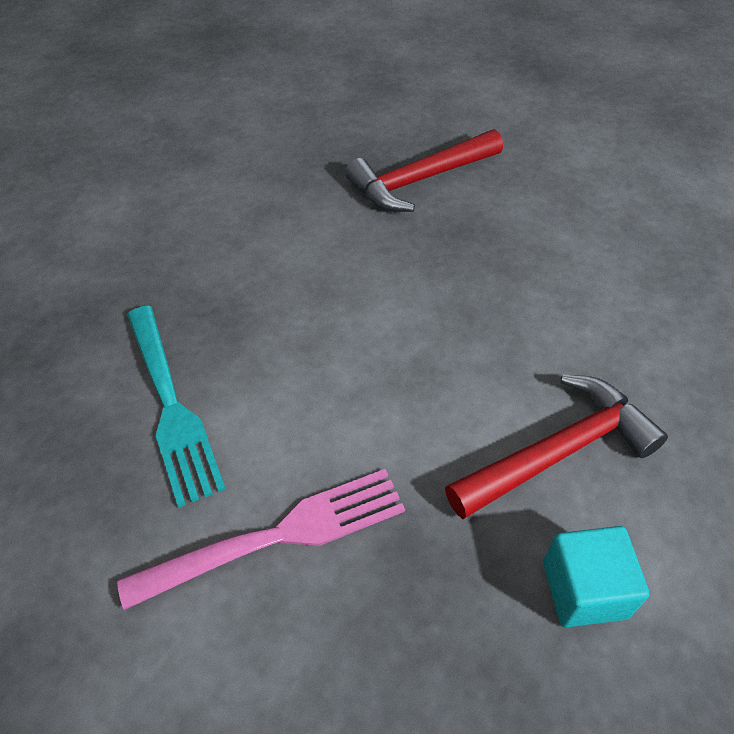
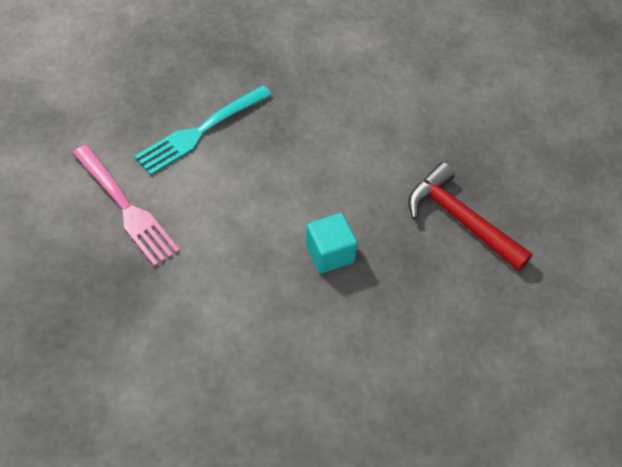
camera: 70 degrees right, 5 degrees up
red hammer [445,375,668,519] -> none
turquoise cube [543,526,649,627] -> turquoise cube moved to [306,213,358,273]

